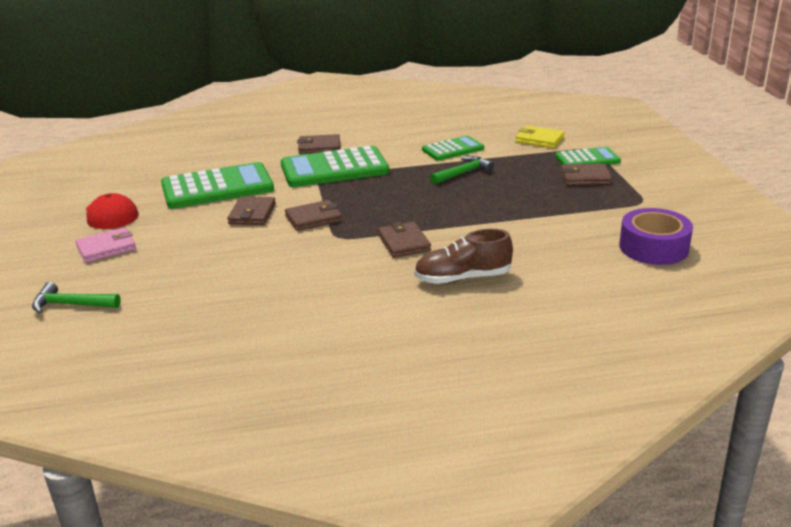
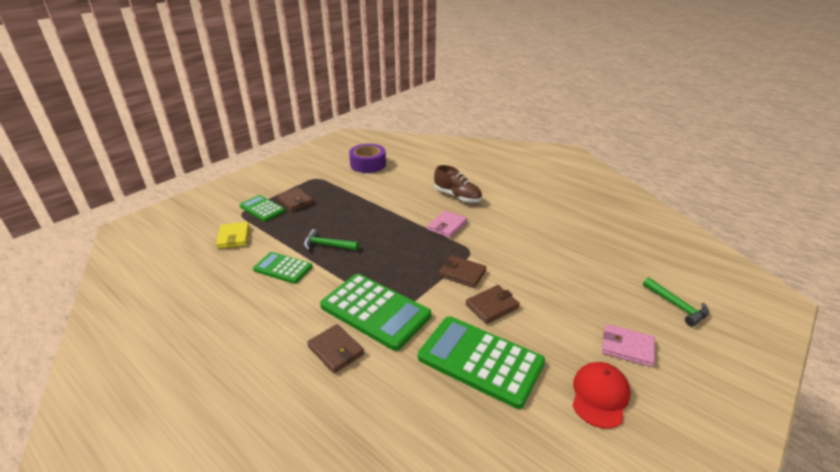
camera: 130 degrees left, 5 degrees up
brown wallet [378,222,431,258] -> pink wallet [427,210,467,238]

